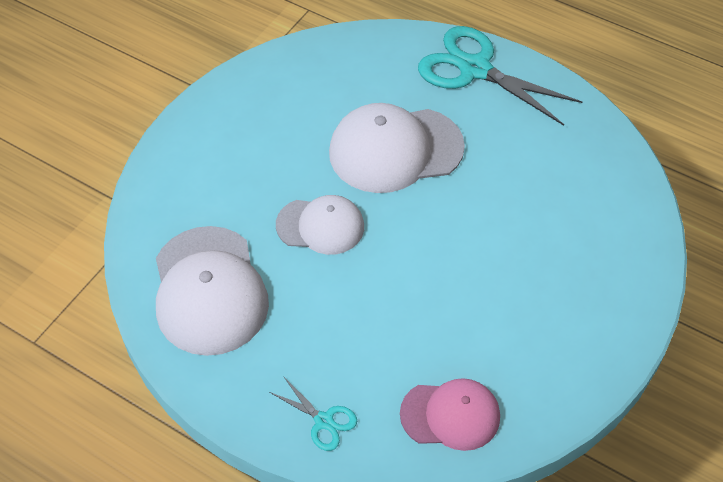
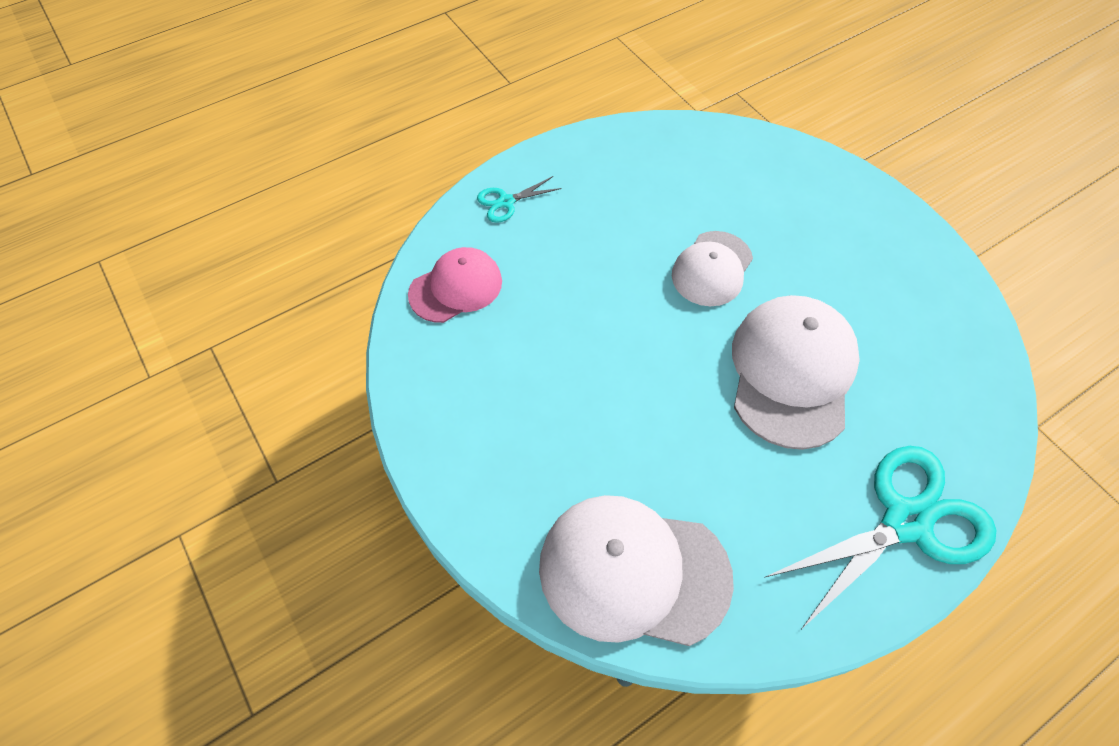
camera: 115 degrees right, 5 degrees up
white cap [156,226,269,356] -> white cap moved to [539,495,734,646]
pink cap [400,378,500,451] -> pink cap turned 150 degrees counterclockwise [408,247,502,323]

